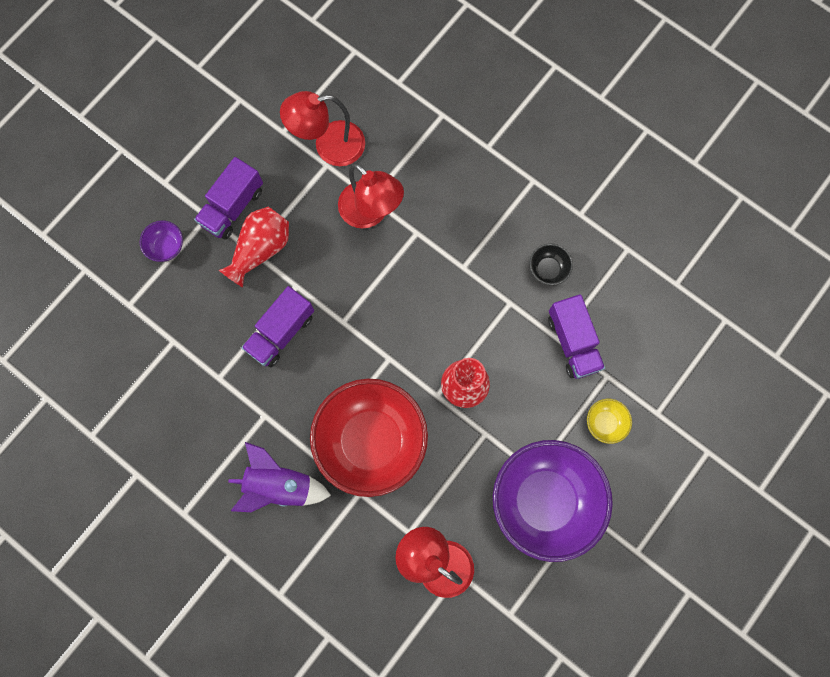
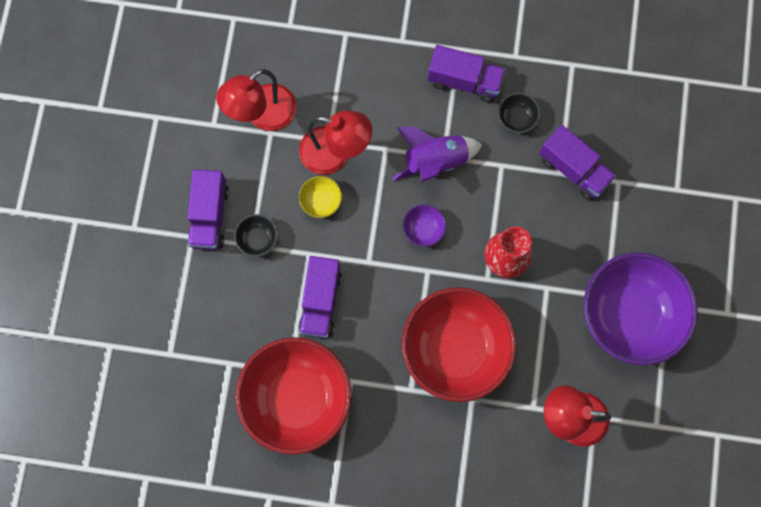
camera: 30 degrees left, 0 degrees up
purple bowl [140,220,183,262] -> purple bowl moved to [403,204,446,247]
red vase [219,207,289,287] -> black bowl [234,214,278,257]
purple rocket [228,442,331,512] -> purple rocket moved to [392,126,482,182]
yellow bowl [587,399,632,444] -> yellow bowl moved to [299,176,342,218]
none -> red bowl [235,337,352,455]
none -> purple truck [428,45,506,102]

